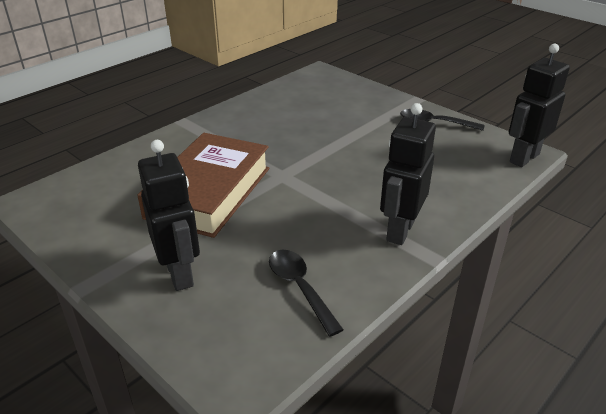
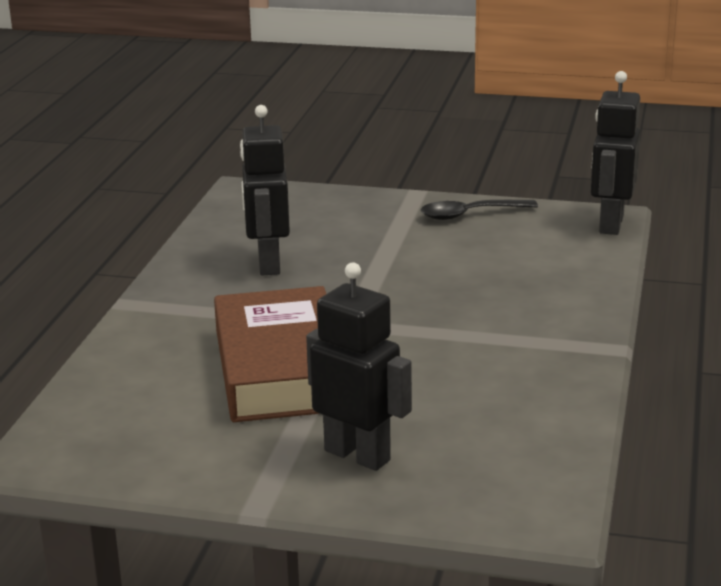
camera: 30 degrees left, 10 degrees down
black spoon [269,250,344,337] -> none
black robot [380,103,436,245] -> black robot moved to [240,105,290,275]

